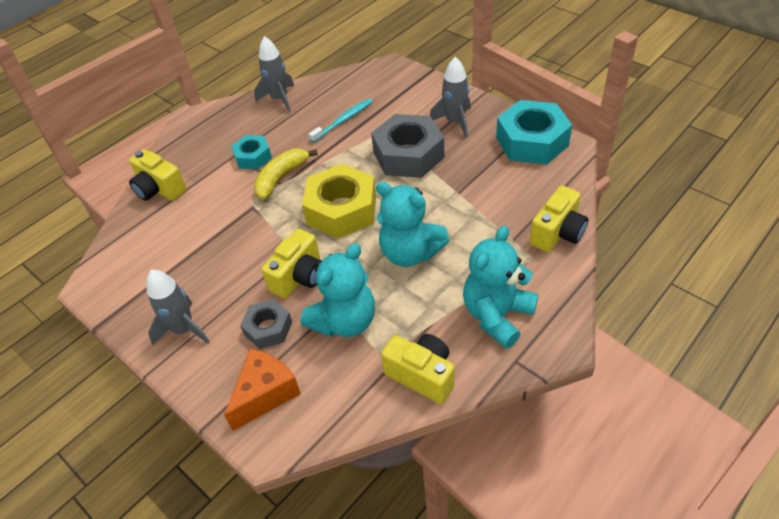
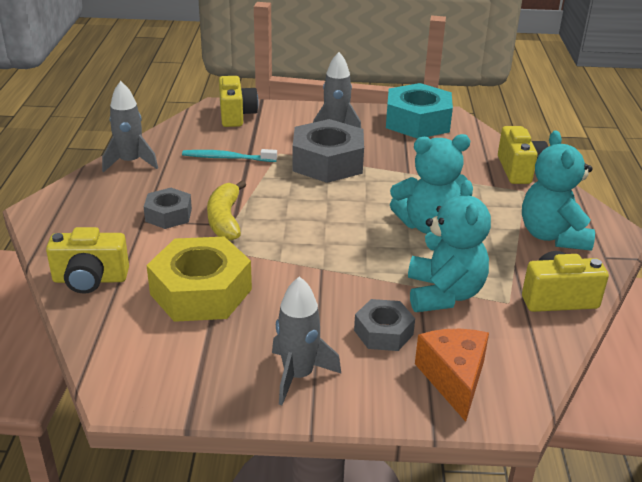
camera: 45 degrees left, 15 degrees down
turquoise nut [231,135,272,169] -> grey nut [144,188,192,229]
yellow camera [262,229,321,298] -> yellow camera moved to [219,76,258,127]
yellow nut [302,164,376,239] -> yellow nut moved to [146,236,252,322]
turquoise toothbrush [309,98,373,143] -> turquoise toothbrush turned 90 degrees counterclockwise [182,149,277,162]

